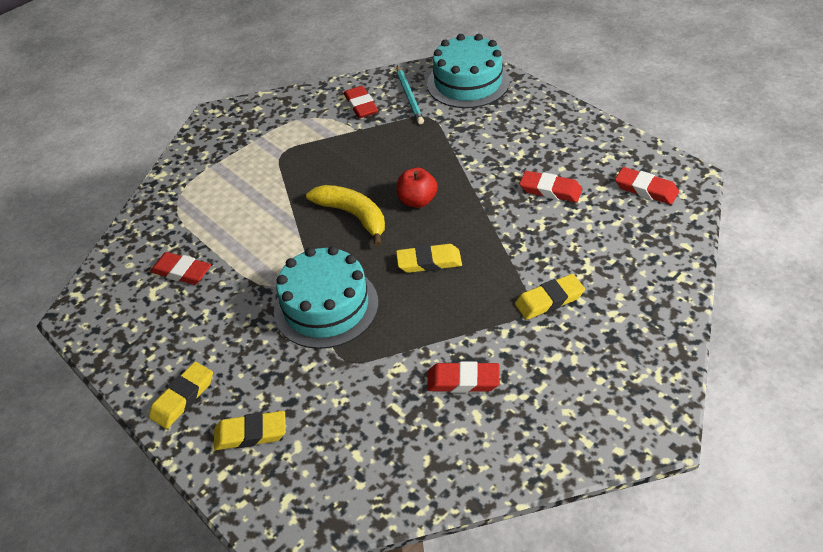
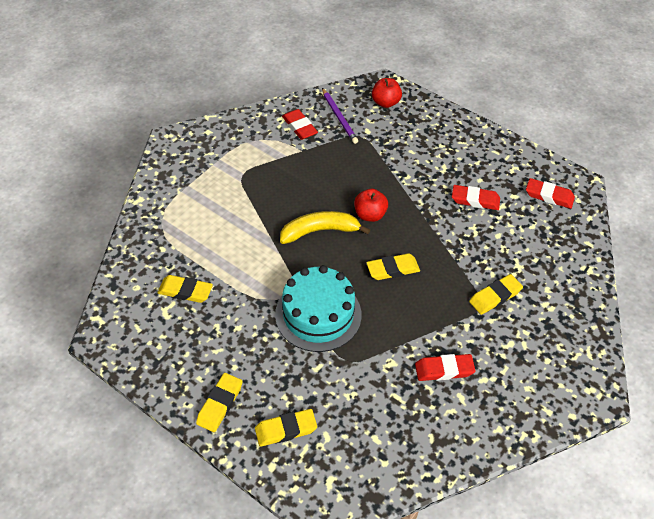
camera: 15 degrees left, 5 degrees up
red eraser [150,252,211,285] -> yellow eraser [157,275,213,303]
yellow banana [306,185,385,247] -> yellow banana turned 45 degrees counterclockwise [280,211,370,244]
turquoise pencil [397,66,424,124] -> purple pencil [322,88,358,144]
turquoise cake [427,34,510,108] -> red apple [372,78,402,108]

